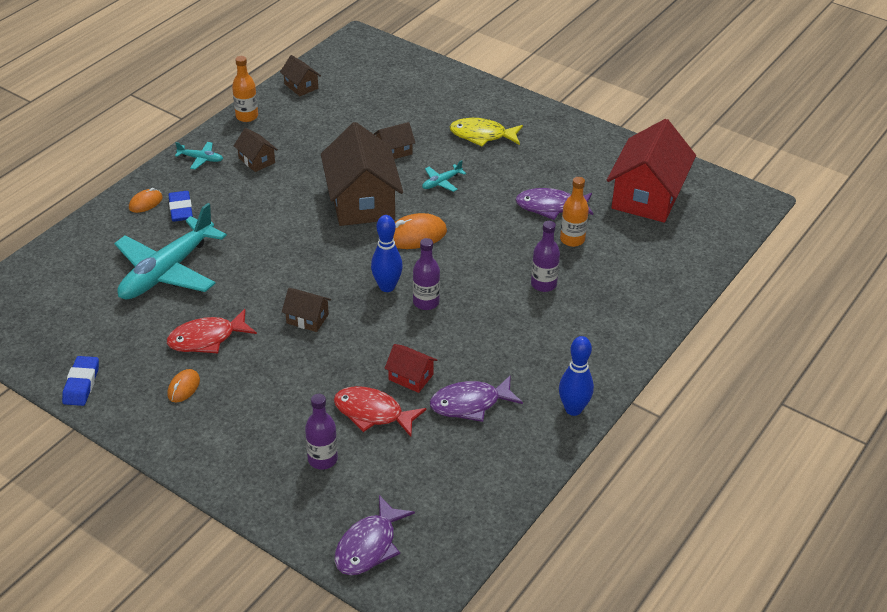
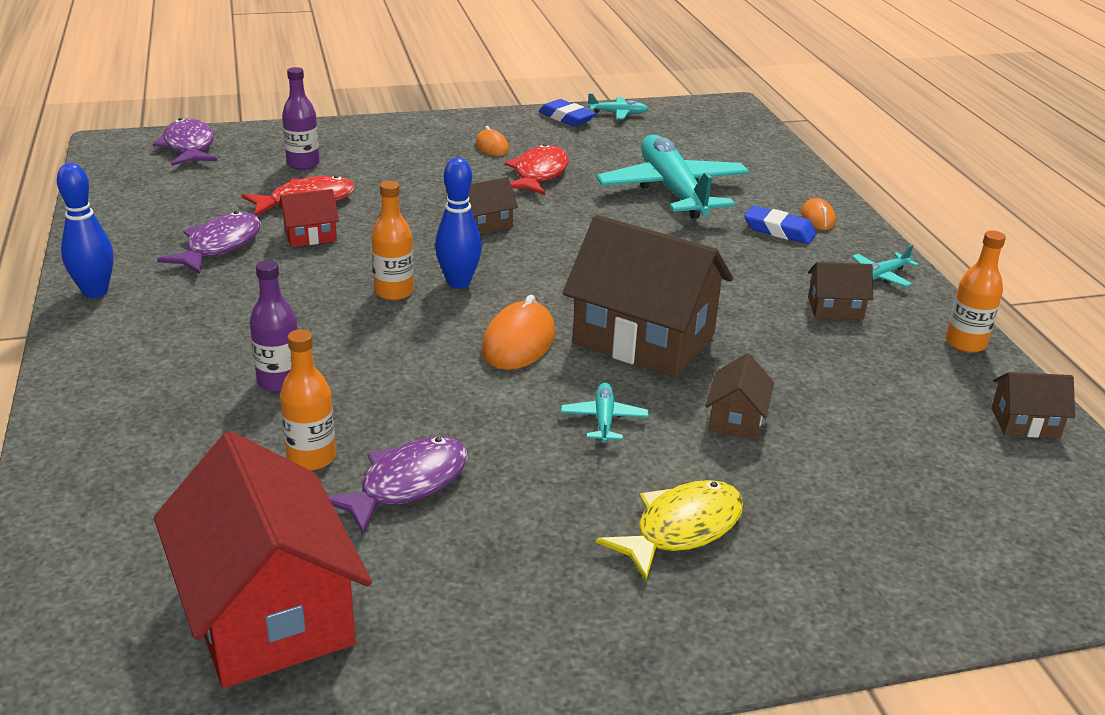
camera: 130 degrees right, 10 degrees down
purple bottle [413,238,440,310] -> orange bottle [371,181,414,301]
none -> turquoise plane [588,93,649,119]

